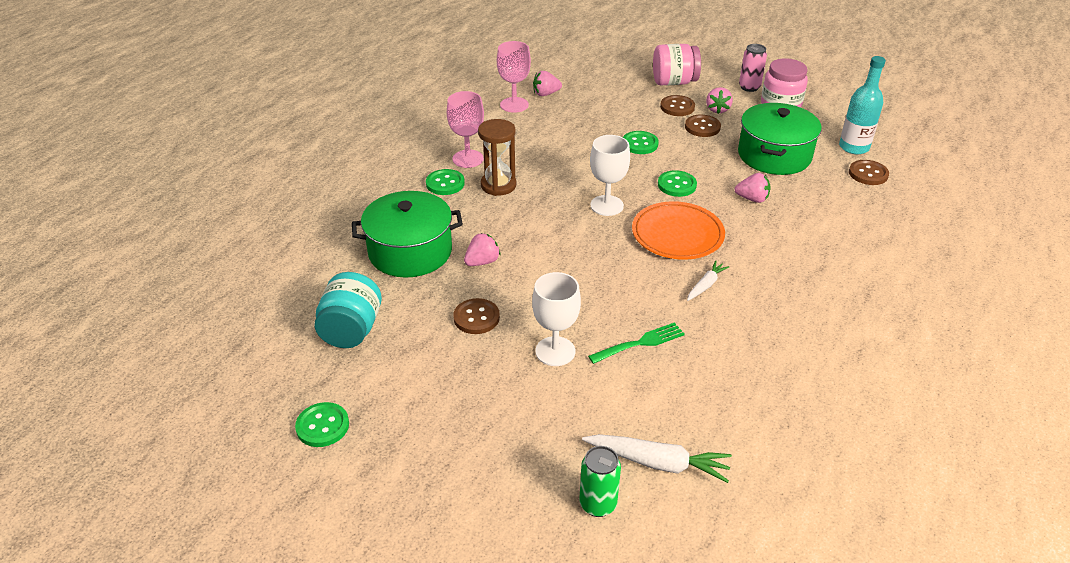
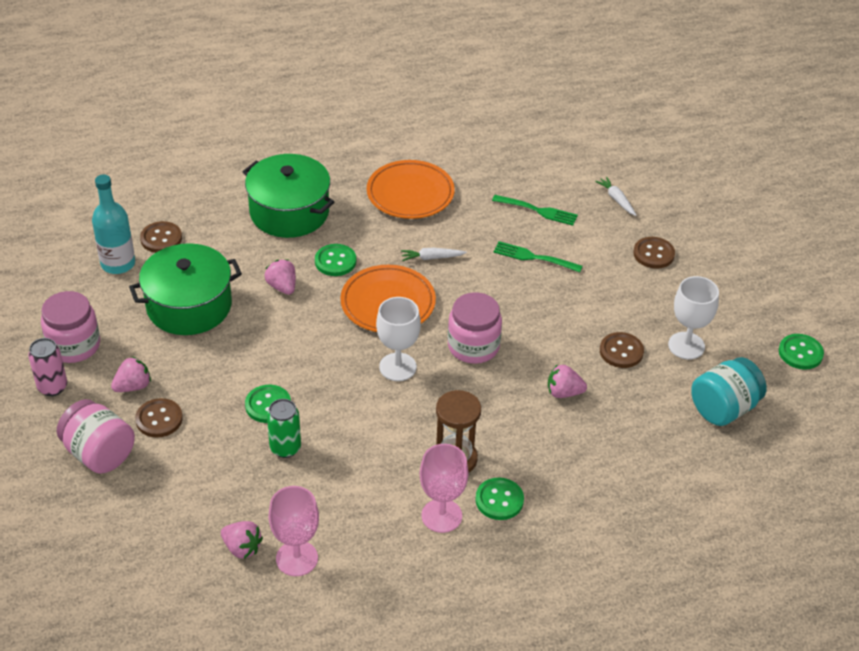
camera: 135 degrees left, 5 degrees up
green pot [352,191,463,278] -> green pot moved to [242,154,335,238]
white goblet [532,272,581,366] -> white goblet moved to [668,276,719,360]
green can [579,446,621,517] -> green can moved to [267,399,301,458]
white carrot [582,434,732,483] -> white carrot [595,176,637,216], size x0.58
green button [658,170,697,197] -> green button moved to [315,244,356,276]
brown button [685,115,721,137] -> brown button moved to [633,237,675,269]
none -> orange plate [367,160,455,219]
none -> pink jar [448,292,502,364]
none -> green fork [492,195,578,226]

